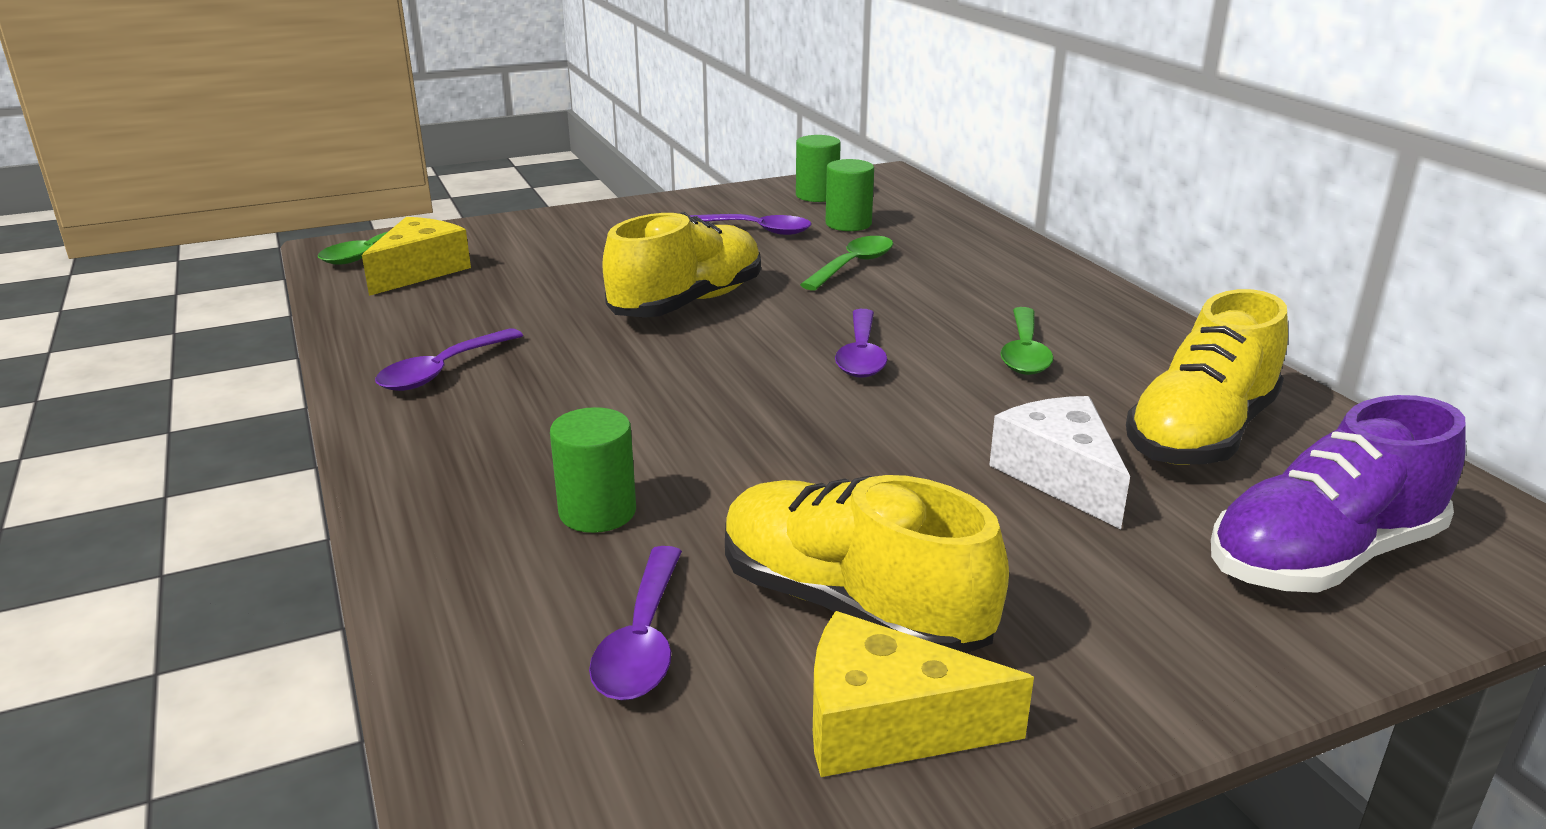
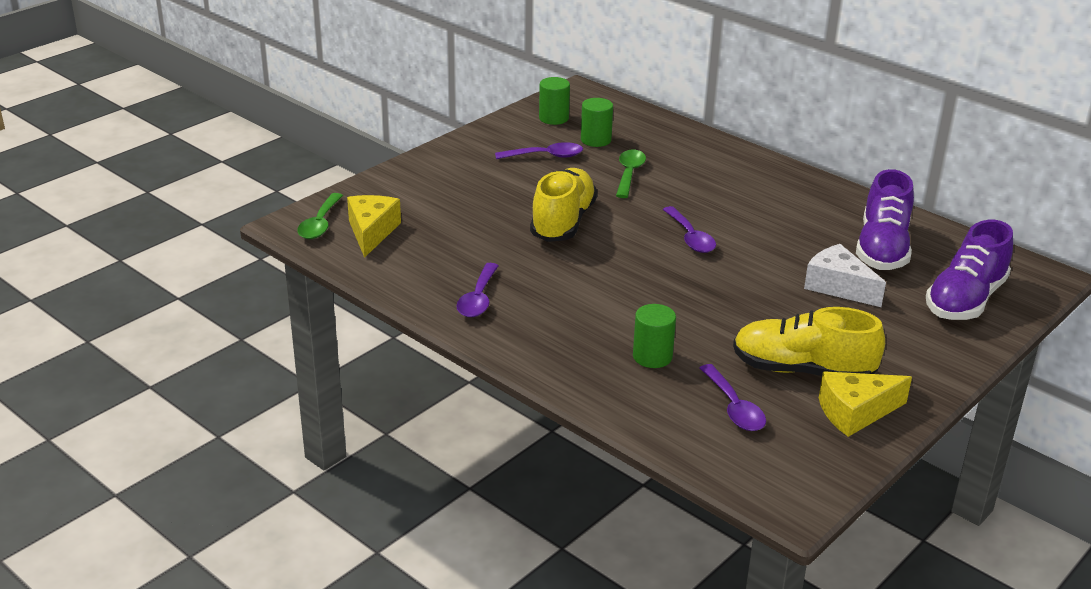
camera: 25 degrees left, 5 degrees up
green spoon [1000,307,1054,375] -> none
yellow shoe [1126,289,1288,465] -> purple shoe [856,169,914,270]

